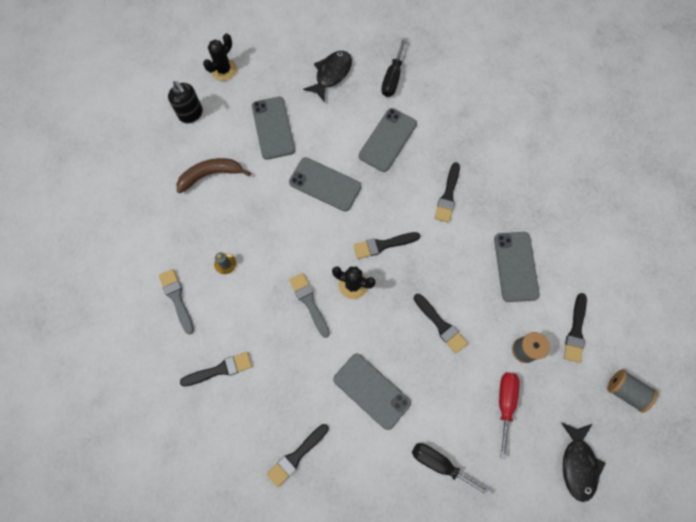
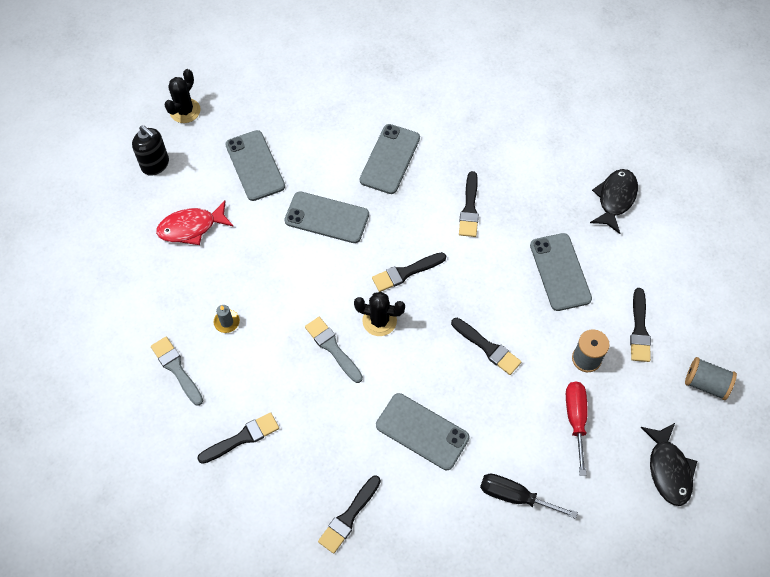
camera: 10 degrees left, 10 degrees down
brown banana [177,158,251,193] -> red fish [156,200,234,245]
black fish [303,51,352,101] -> black fish moved to [590,169,638,234]
black screwdriver [381,37,407,97] -> none

